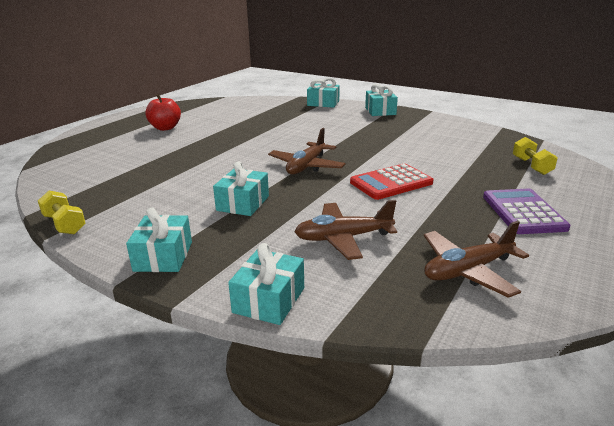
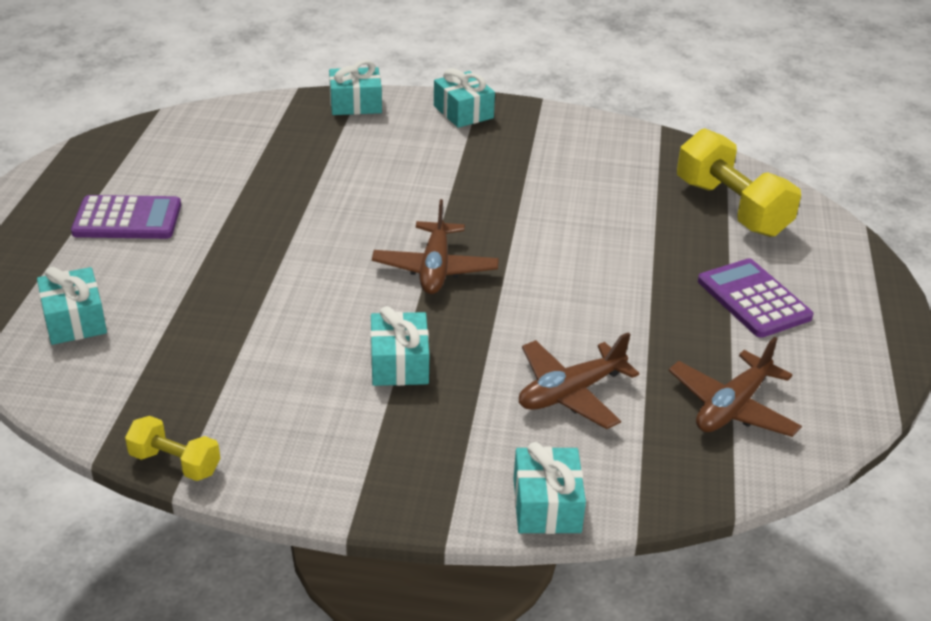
camera: 25 degrees left, 10 degrees up
turquoise gift [126,207,192,272] -> turquoise gift moved to [37,267,107,345]
red apple [145,94,181,131] -> purple calculator [71,195,181,239]
red calculator [350,164,434,200] -> none
yellow dumbbell [513,137,558,175] -> yellow dumbbell [677,128,801,237], size x1.88

